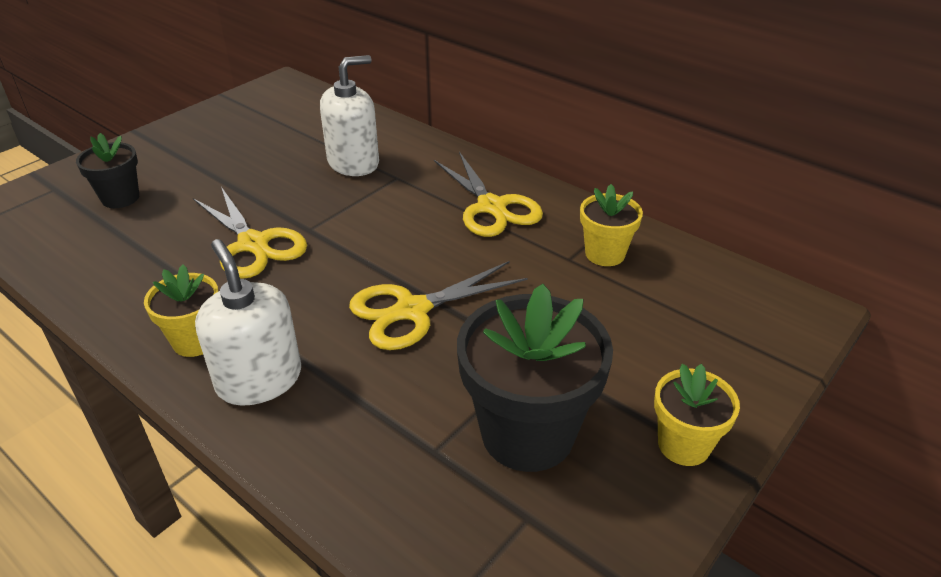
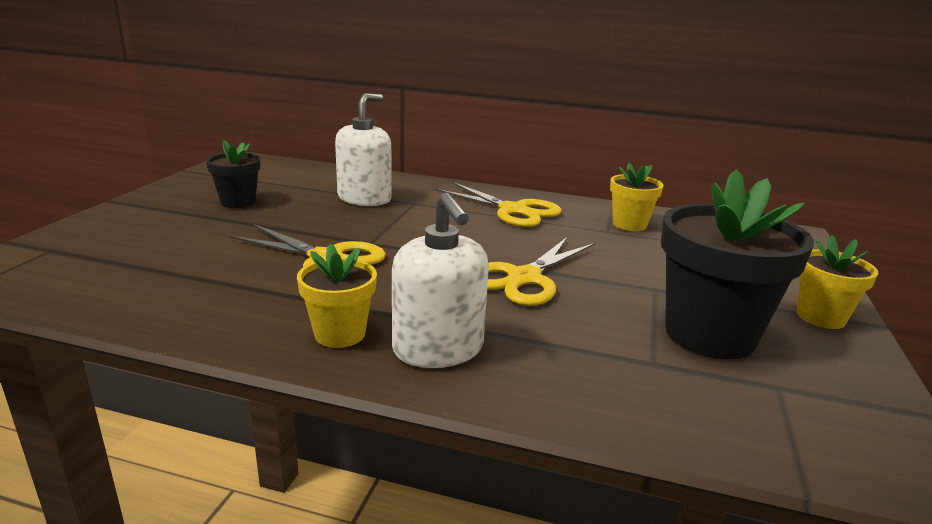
camera: 25 degrees left, 15 degrees down
black flower pot [76,133,139,208] -> black flower pot moved to [206,140,260,208]
white soap dispenser [195,239,301,406] -> white soap dispenser turned 150 degrees counterclockwise [392,193,489,368]

